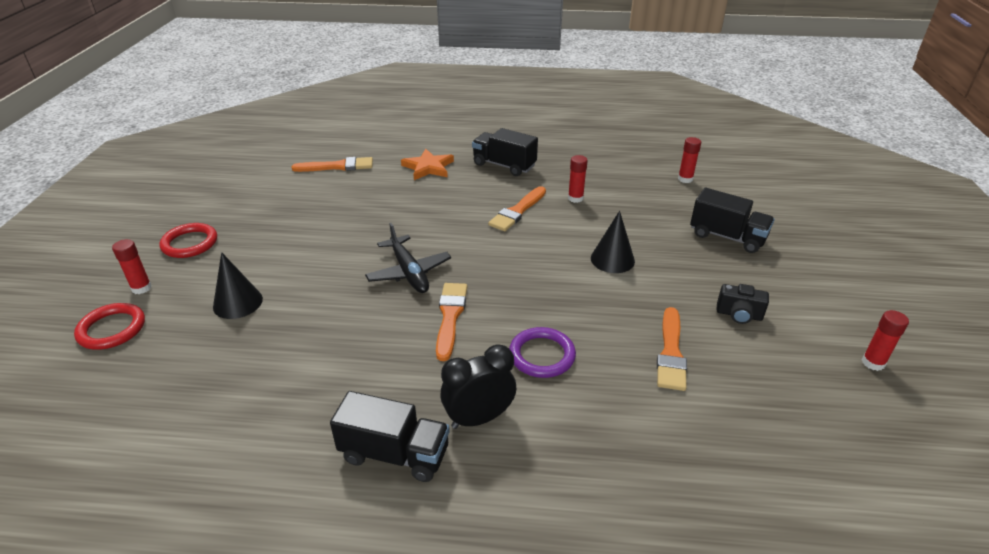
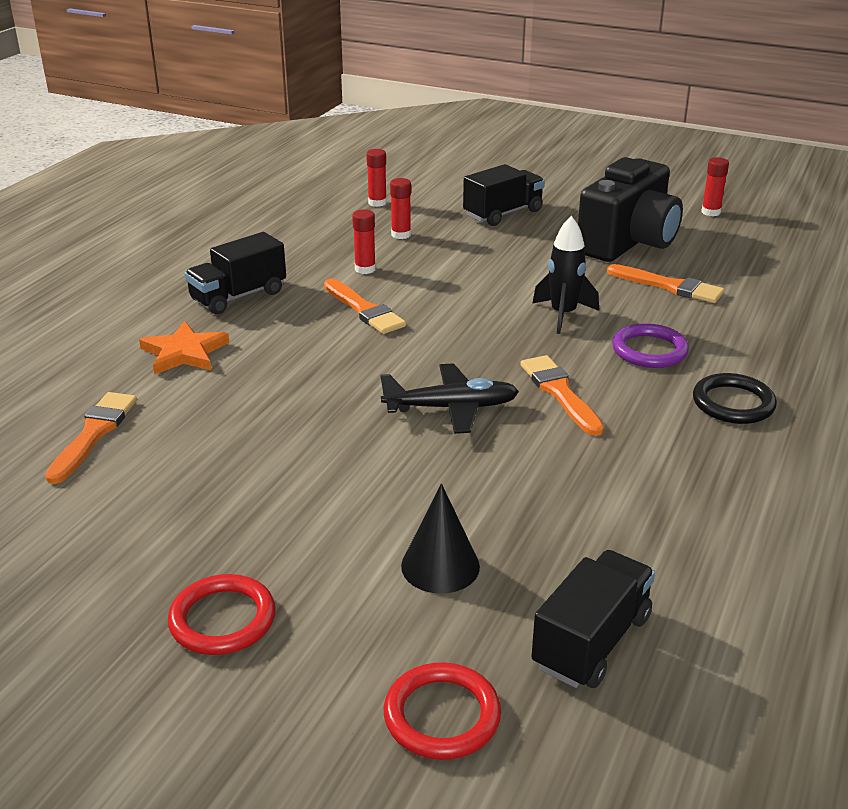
camera: 70 degrees left, 5 degrees down
red glue stick [112,239,152,294] -> red glue stick moved to [390,178,411,239]
black truck [330,391,450,482] -> black truck moved to [531,550,655,688]
orange brush [436,283,467,361] -> orange brush turned 45 degrees clockwise [520,355,604,436]
black clock [440,345,516,429] -> black ring [693,373,777,424]
black cone [591,211,635,273] -> none
black camera [717,284,769,324] -> black camera [578,157,683,262], size x2.47
none -> black rocket [532,216,599,334]

